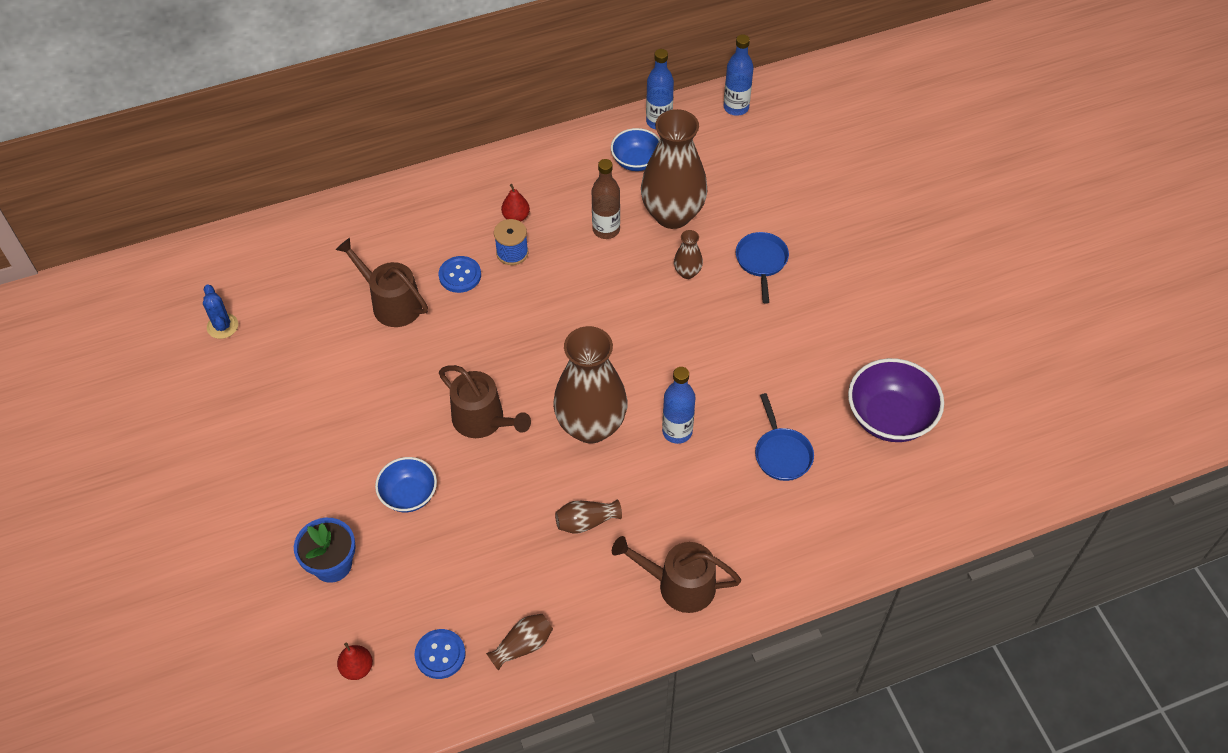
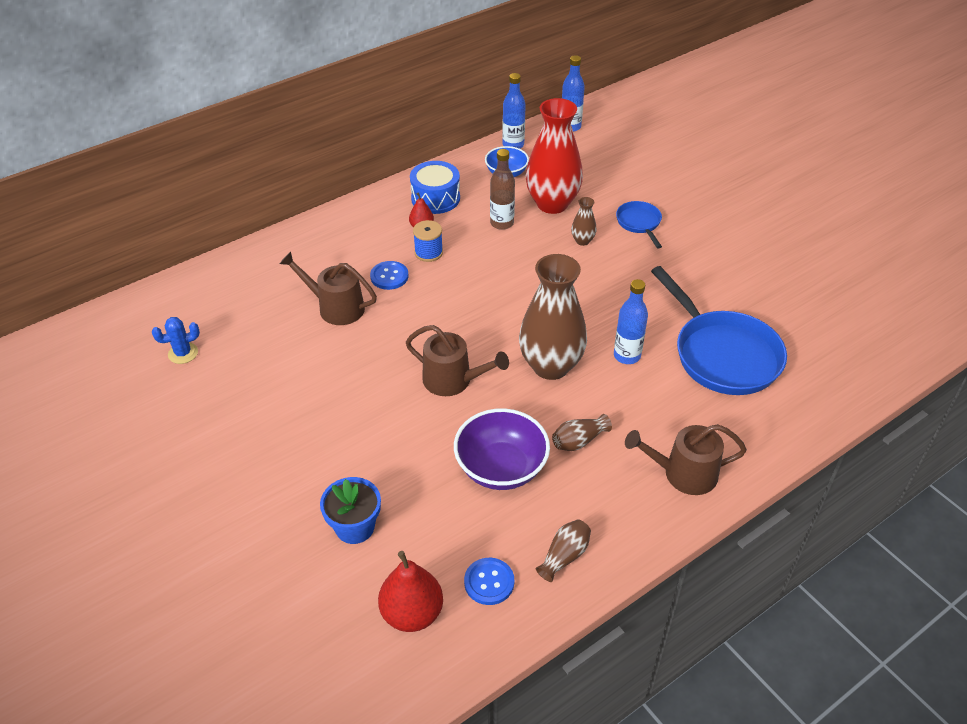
camera: 15 degrees left, 10 degrees down
blue cactus [203,284,238,339] -> blue cactus turned 75 degrees counterclockwise [152,317,200,364]
red pear [337,643,373,680] -> red pear [378,551,443,632], size x1.80
blue bowl [375,457,437,512] -> none
brown vase [641,109,708,229] -> red vase [526,98,583,214]
blue pan [755,393,814,481] -> blue pan [651,266,787,395], size x2.04
purple bowl [848,358,944,442] -> purple bowl moved to [454,408,550,490]
none -> blue drum [410,161,460,214]

